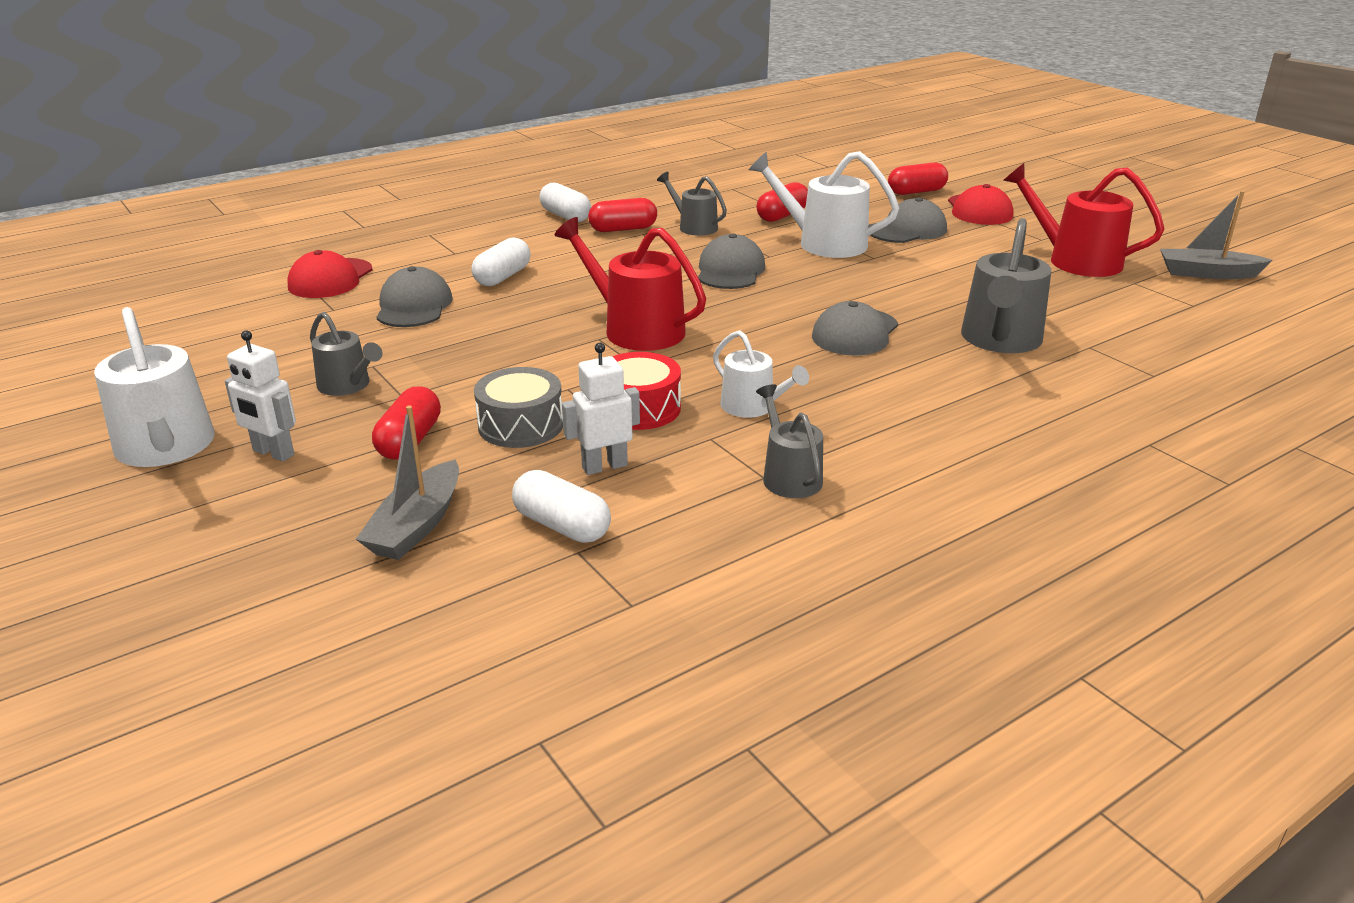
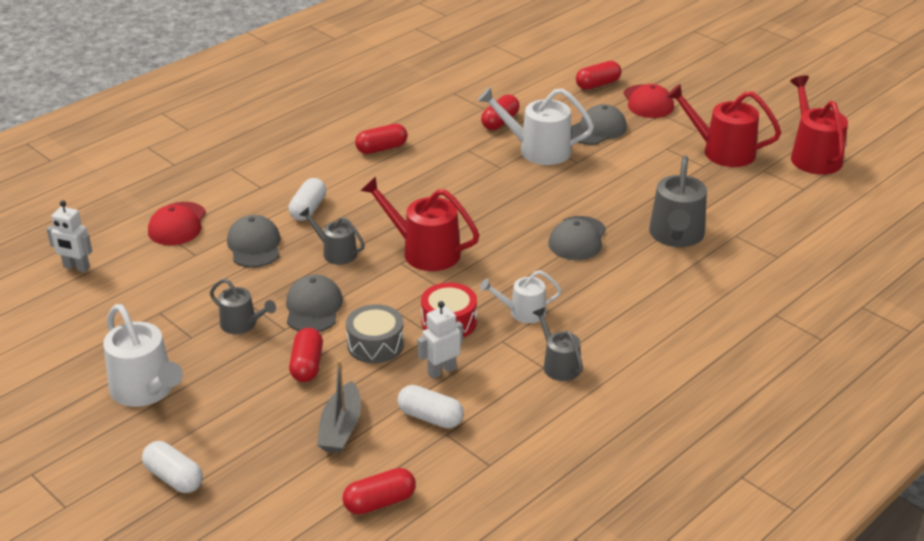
camera: 10 degrees left, 5 degrees up
white robot [225,330,296,462] -> white robot moved to [47,201,92,272]
white capsule [539,183,591,222] -> white capsule moved to [142,441,203,493]
grey watering can [657,172,727,236] -> grey watering can moved to [300,207,365,265]
grey cap [698,233,765,289] -> grey cap moved to [286,275,343,332]
white watering can [713,330,809,418] -> white watering can turned 135 degrees clockwise [480,270,562,323]
grey boat [1160,191,1272,279] -> red watering can [790,75,848,175]
none -> red capsule [343,468,416,515]

